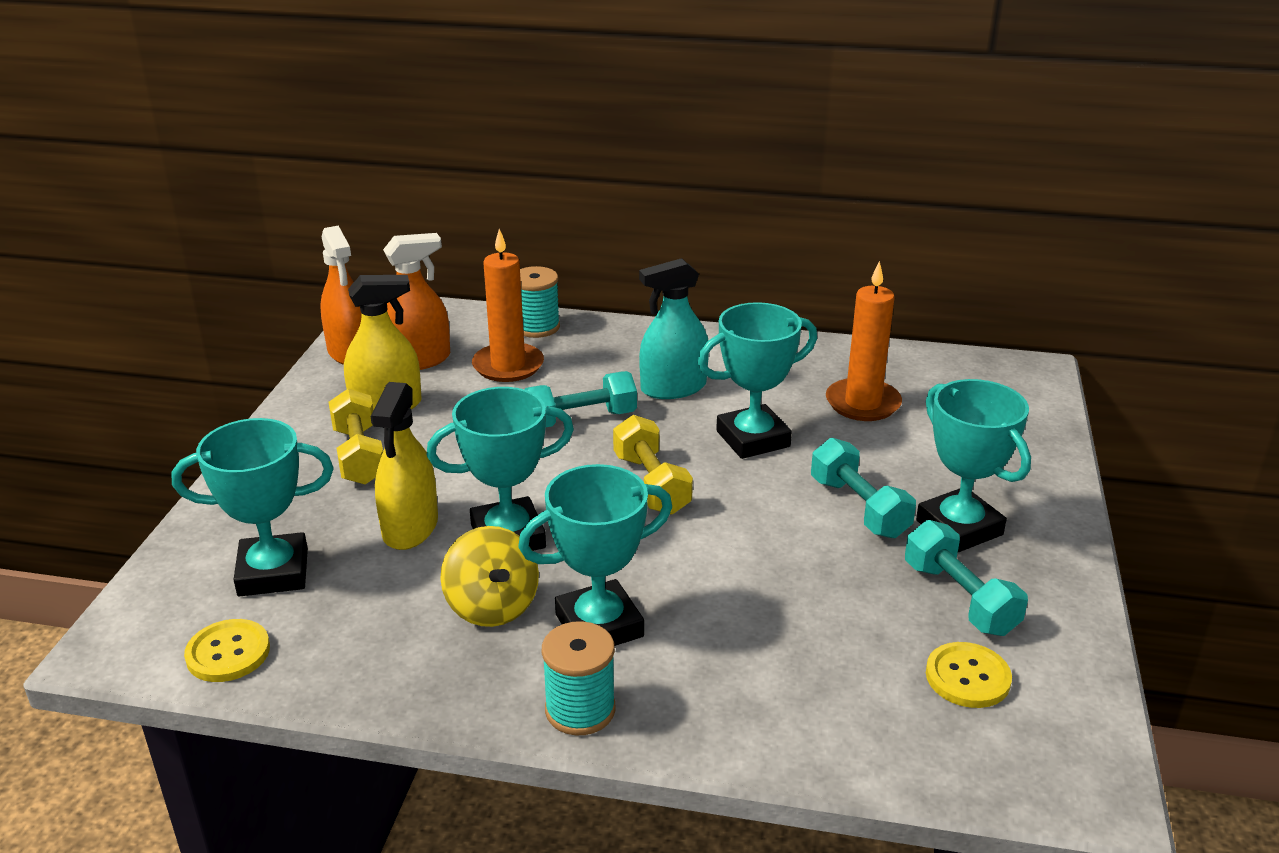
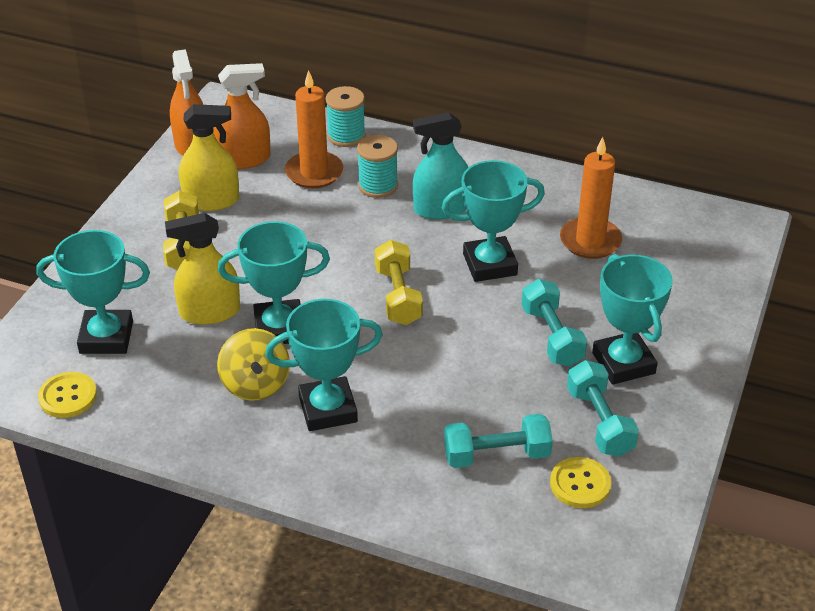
camera: 10 degrees right, 10 degrees up
yellow spray bottle [371,382,438,550] -> yellow spray bottle turned 60 degrees clockwise [165,213,240,325]
turquoise dumbbell [524,371,637,427] -> turquoise dumbbell moved to [444,414,553,468]
turquoise spool [542,621,616,735] -> turquoise spool moved to [357,135,398,198]

